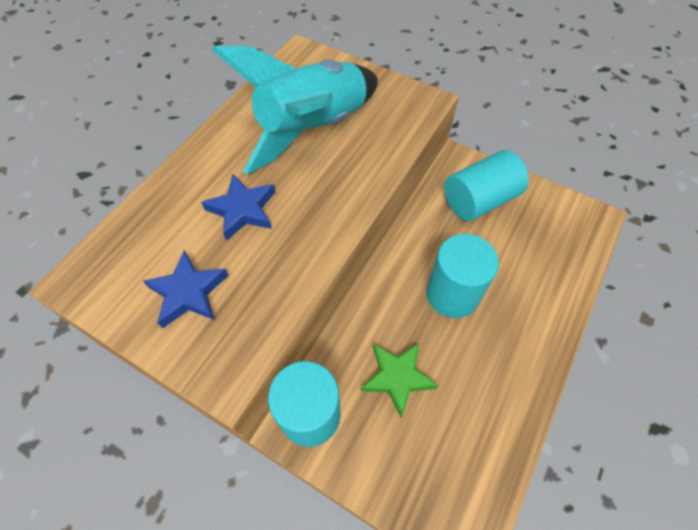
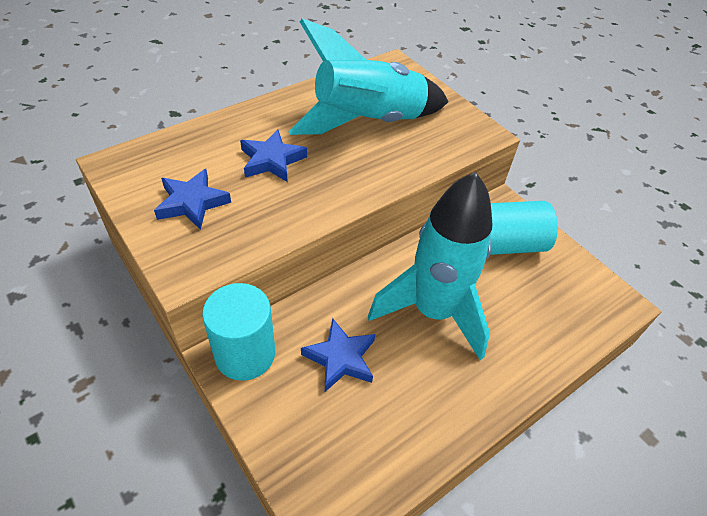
camera: 20 degrees right, 10 degrees down
green star [361,343,439,418] -> blue star [301,318,375,392]
turquoise cylinder [426,234,499,318] -> turquoise rocket [368,172,493,360]

